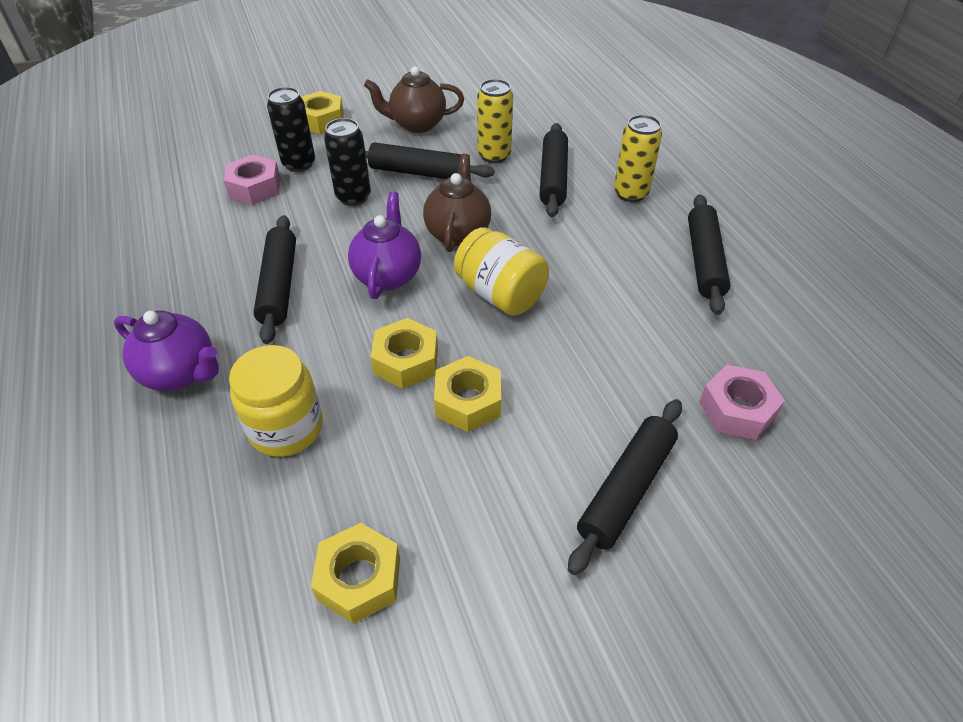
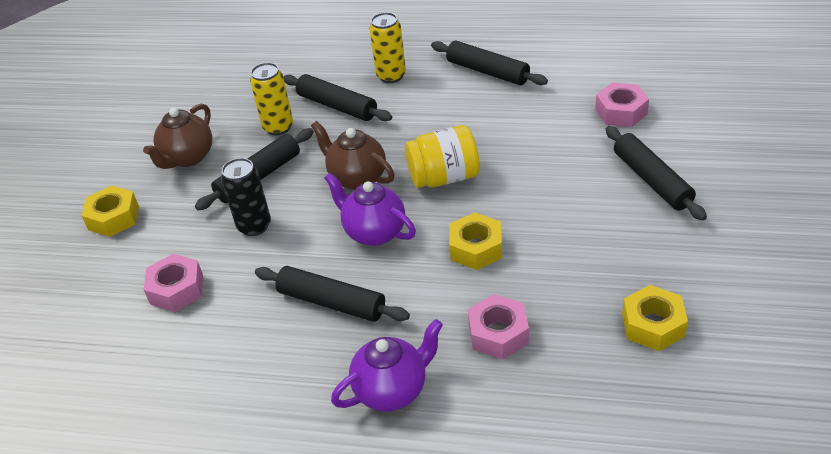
camera: 55 degrees left, 5 degrees down
yellow jar [229,345,323,457] -> pink nut [468,294,529,359]
black can [267,87,315,172] -> none
yellow nut [434,356,501,432] -> none

